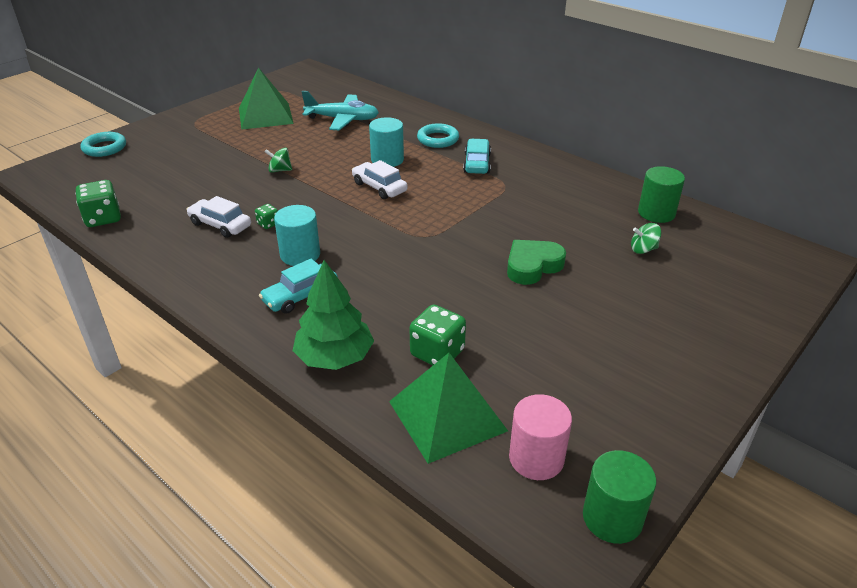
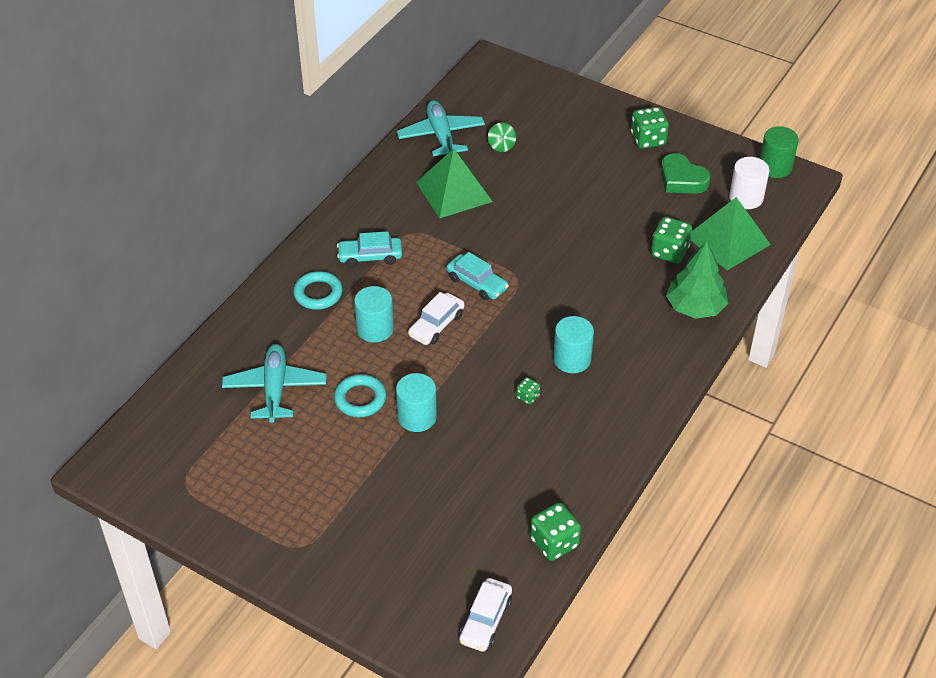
camera: 100 degrees left, 10 degrees up
turquoise ring [80,132,126,157] -> turquoise ring moved to [334,374,386,417]
white car [186,196,251,238] -> white car moved to [459,578,512,652]
green pyramid [239,68,294,130] -> green pyramid moved to [416,149,493,219]
turquoise car [259,259,338,314] -> turquoise car moved to [446,252,509,301]
green spinning top [265,148,292,173] -> turquoise cylinder [396,373,437,432]
green heart [507,240,566,285] -> green heart moved to [661,153,711,194]
pink cylinder [509,394,572,480] -> white cylinder [729,157,770,209]
green cylinder [638,166,685,223] -> turquoise plane [397,100,485,156]
none -> green dice [631,107,669,149]

